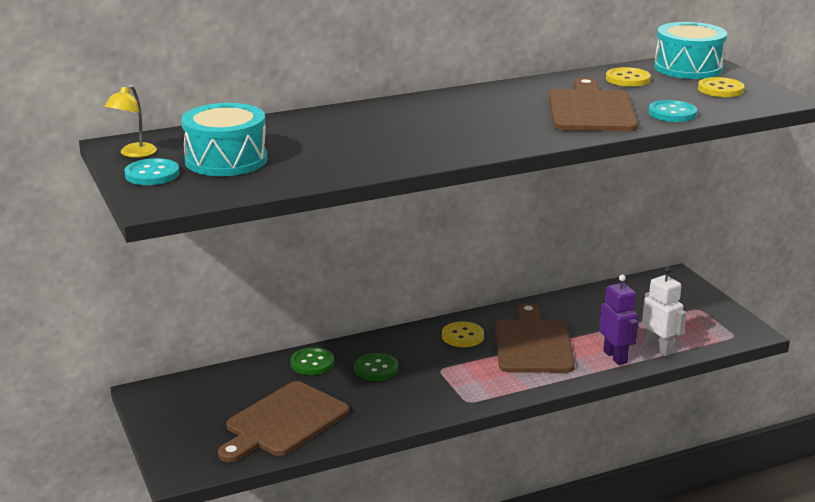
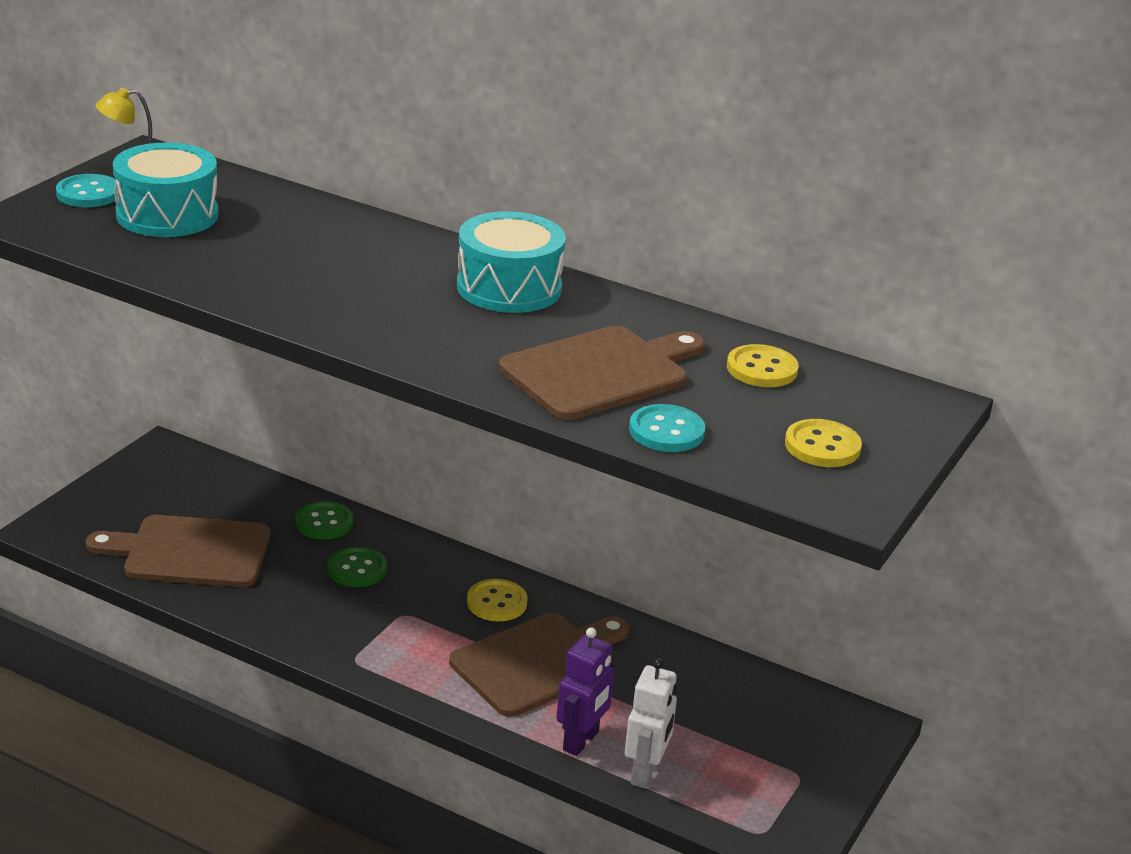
camera: 50 degrees right, 5 degrees up
turquoise drum [654,22,727,79] -> turquoise drum moved to [457,211,566,313]

